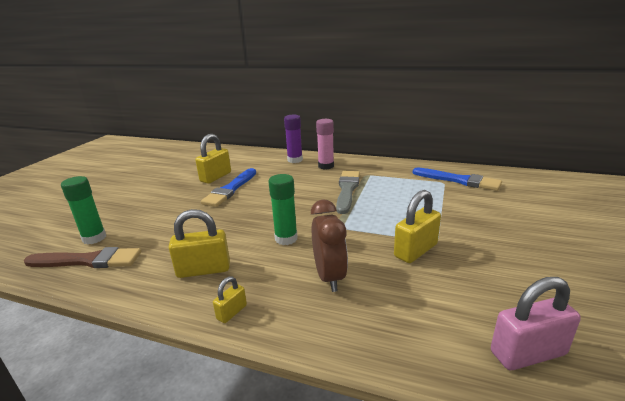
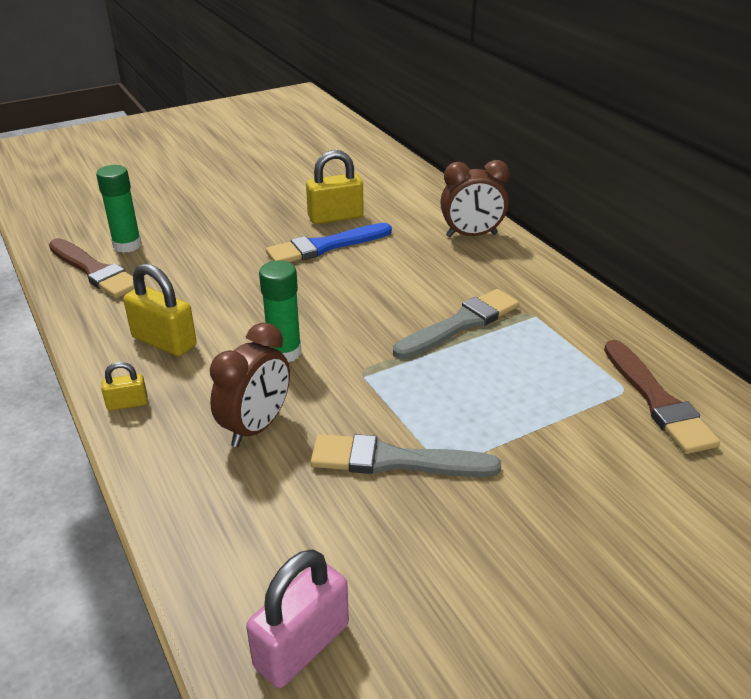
camera: 40 degrees right, 10 degrees up
purple glue stick [284,115,303,163] -> brown clock [440,160,510,237]
pink glue stick [316,119,334,169] -> none
yellow padlock [394,190,441,263] -> grey brush [310,434,501,477]
blue brush [413,167,502,191] -> brown brush [604,340,720,454]
pink padlock [491,277,581,370] -> pink padlock turned 75 degrees counterclockwise [246,549,349,688]

